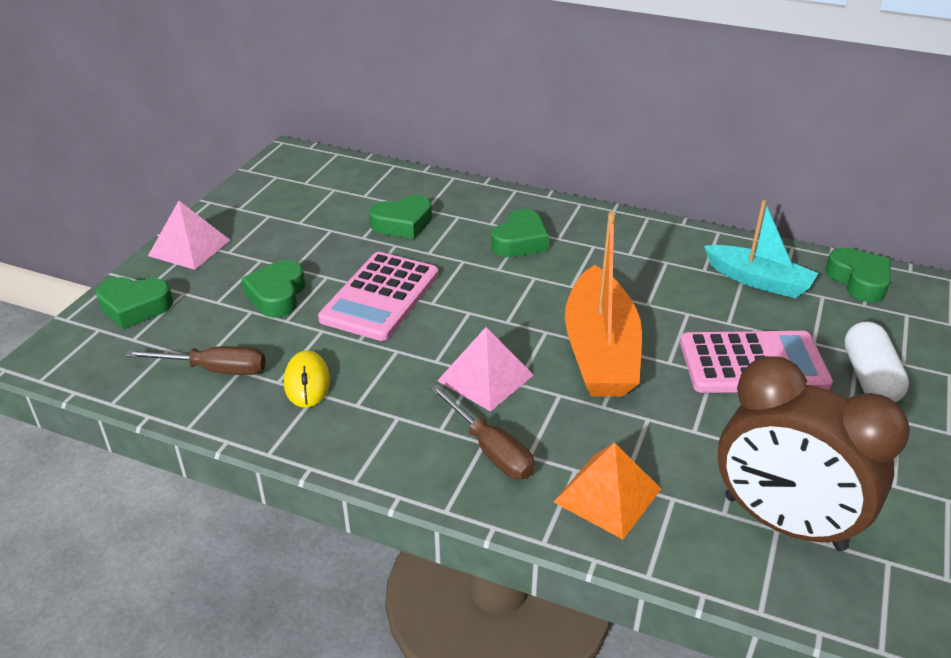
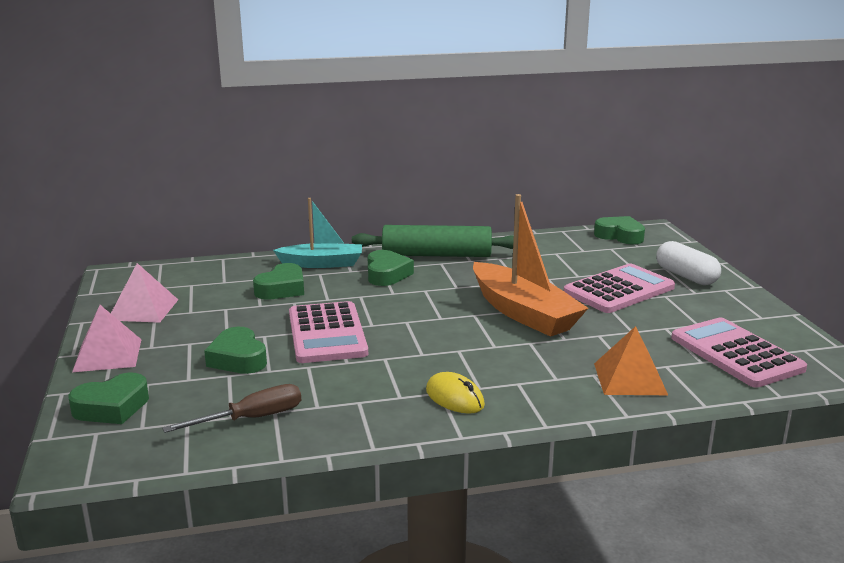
camera: 35 degrees left, 15 degrees down
yellow mouse [284,351,330,408] -> yellow mouse moved to [426,372,485,414]
brown screwdriver [430,384,535,479] -> none
pink pyramid [437,327,533,412] -> pink pyramid moved to [111,263,178,323]
turquoise boat [704,200,818,298] -> turquoise boat moved to [273,198,362,268]
brown clock [718,356,910,551] -> pink calculator [671,317,807,388]
none -> green rolling pin [352,225,514,257]

